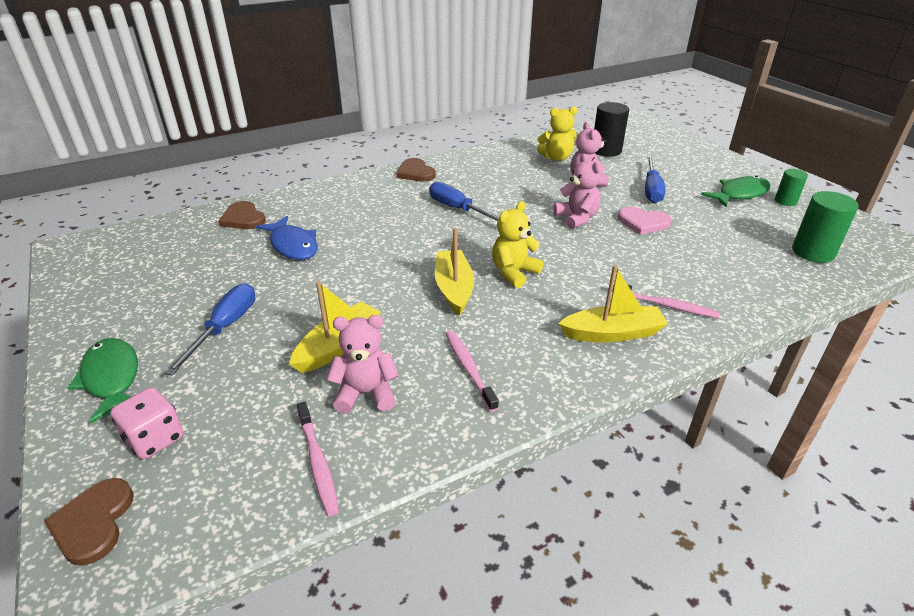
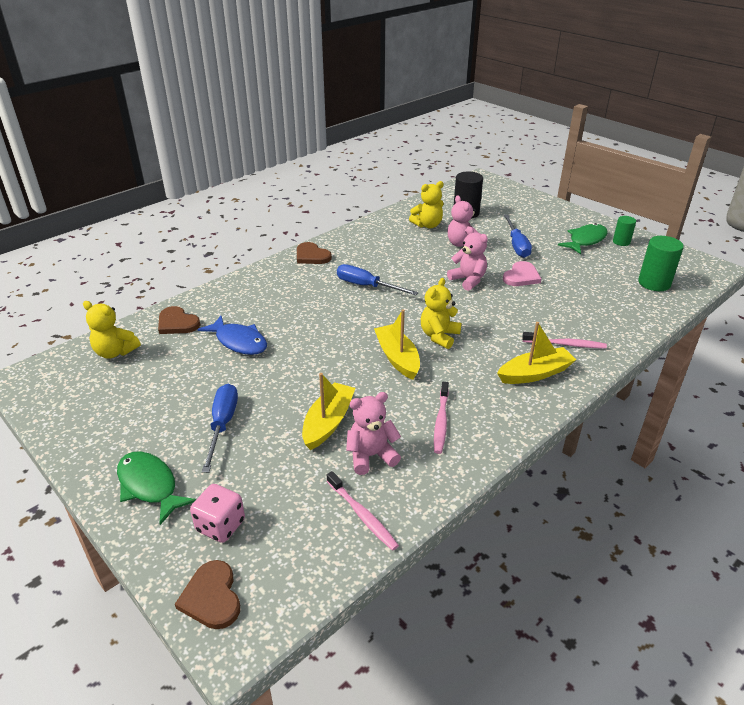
camera: 15 degrees left, 0 degrees up
pink toothbrush [446,330,499,412] -> pink toothbrush turned 135 degrees counterclockwise [434,382,449,454]
pink heart [618,207,671,235] -> pink heart turned 60 degrees counterclockwise [503,261,541,286]
none -> yellow teddy bear [83,301,141,359]

